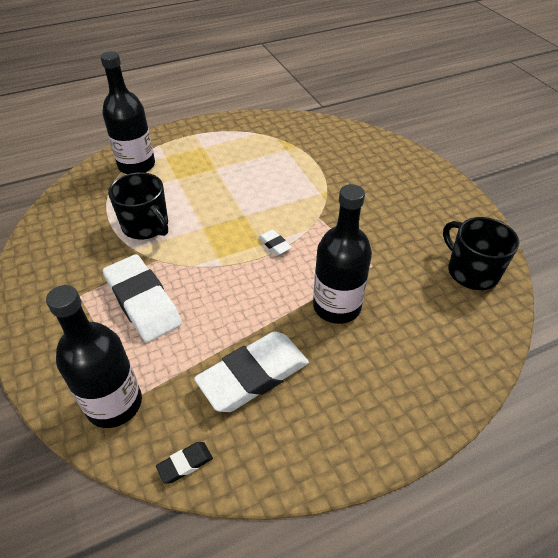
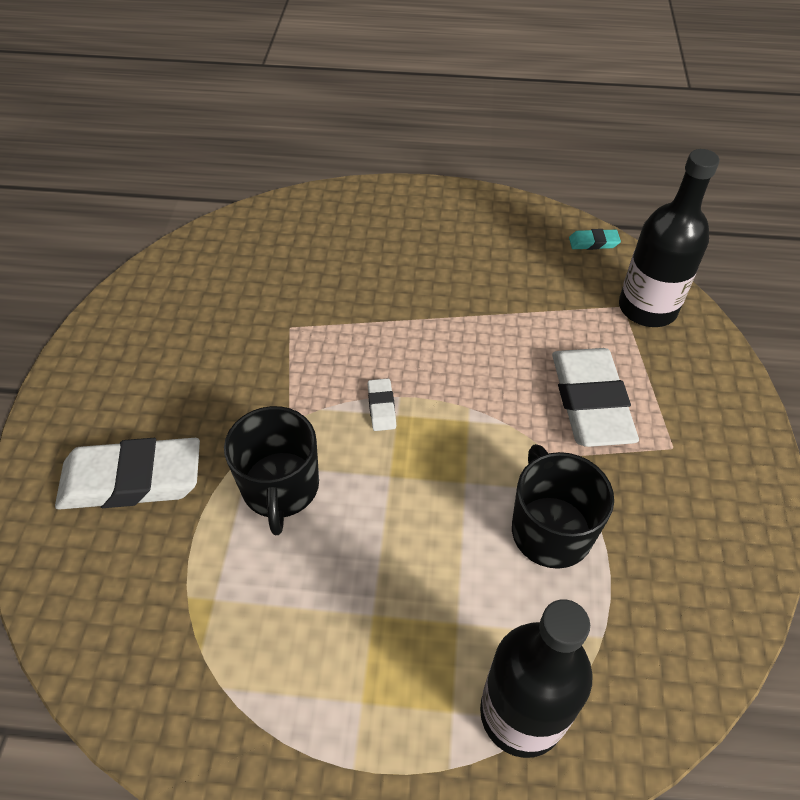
camera: 150 degrees left, 5 degrees up
black eraser [156,442,213,484] -> turquoise eraser [569,229,621,250]
white eraser [194,331,309,412] -> white eraser moved to [55,438,200,510]
black bottle [313,184,372,324] -> none
black mug [443,217,519,290] -> black mug moved to [224,406,319,535]

